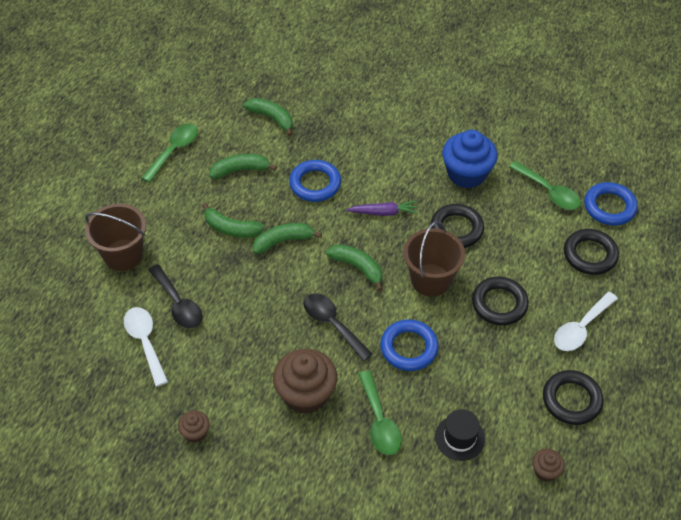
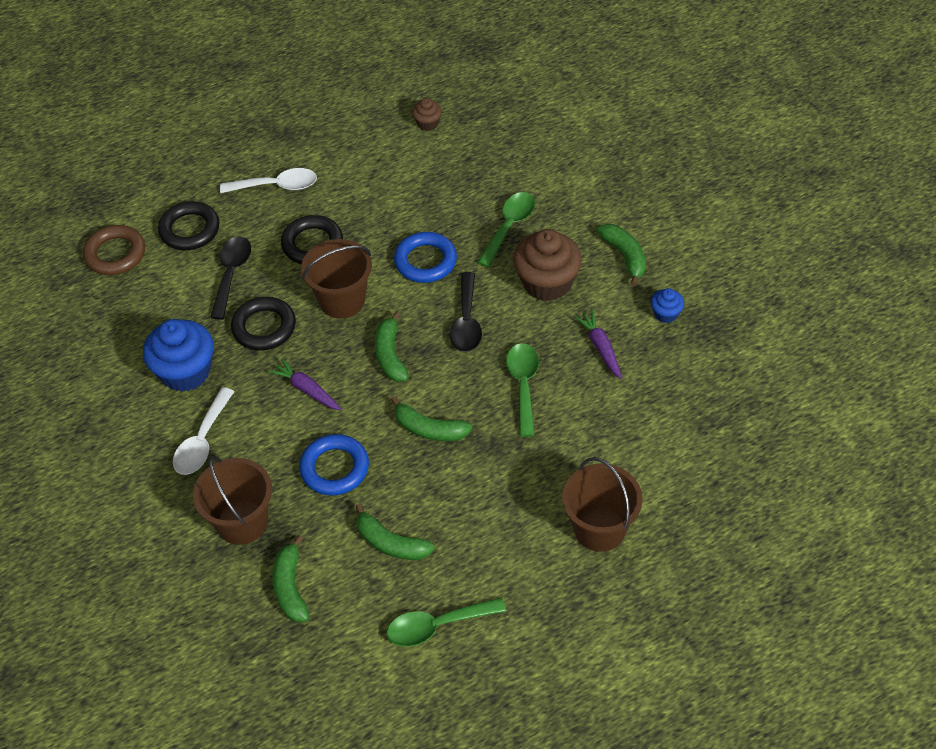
camera: 135 degrees left, 0 degrees up
white spoon [124,307,168,387] -> white spoon moved to [173,387,235,475]
black spoon [148,264,203,329] -> black spoon moved to [210,236,251,320]
brown cupcake [178,411,210,443] -> blue cupcake [651,288,684,323]
green banana [202,203,264,238] -> green banana moved to [597,224,646,286]
black hat [435,409,485,461] -> none
green spoon [509,161,581,210] -> green spoon moved to [506,343,539,437]
black ring [543,370,603,425] -> none
blue ring [584,182,638,226] -> brown ring [83,225,145,275]
none -> brown bucket [193,455,272,545]
none -> purple carrot [574,310,622,379]

